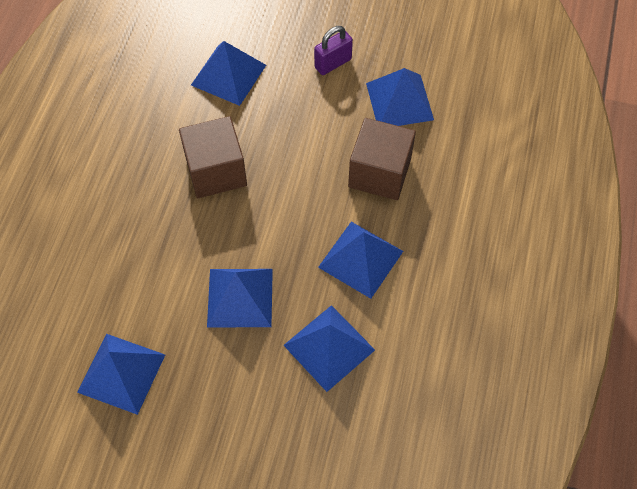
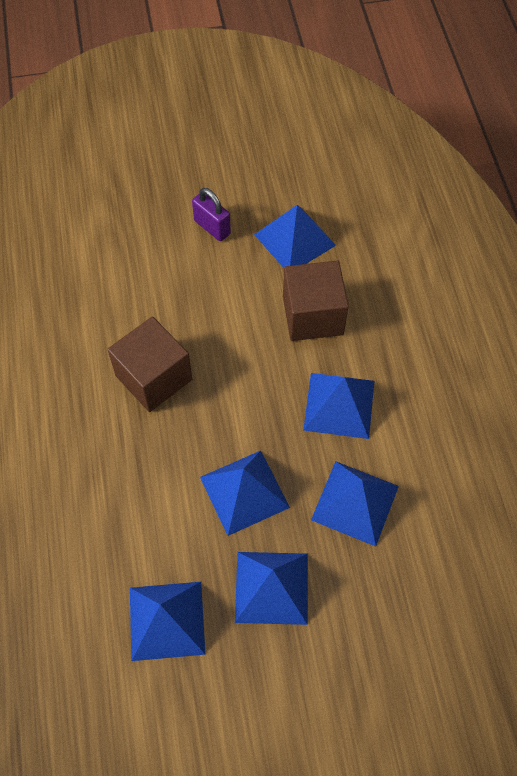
camera: 25 degrees left, 0 degrees up
blue pyramid [191,41,266,106] -> blue pyramid moved to [235,552,308,625]
purple padlock [314,26,353,75] -> purple padlock turned 75 degrees counterclockwise [192,188,231,241]

